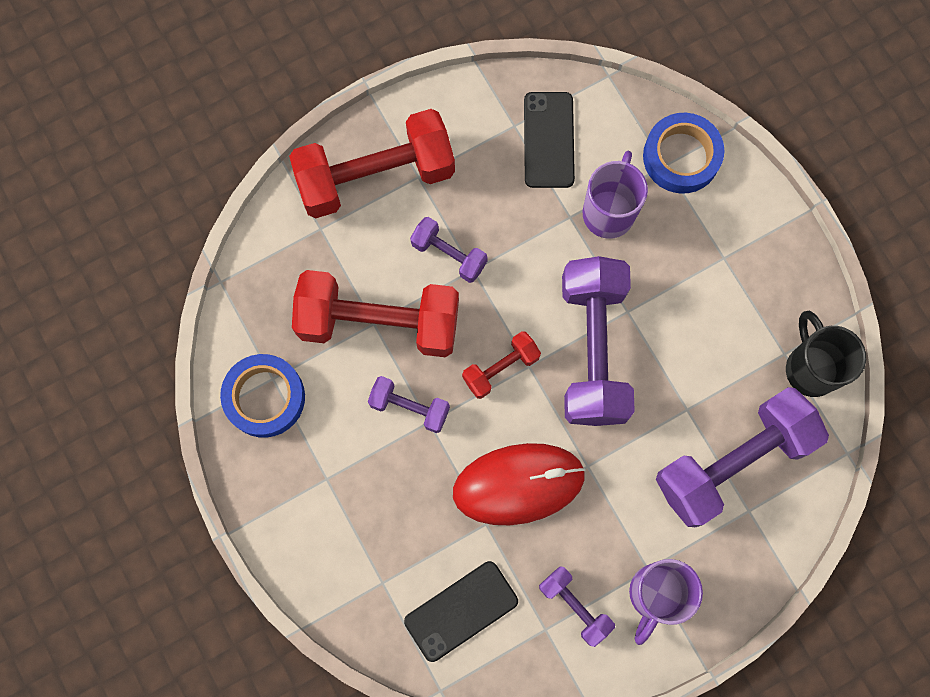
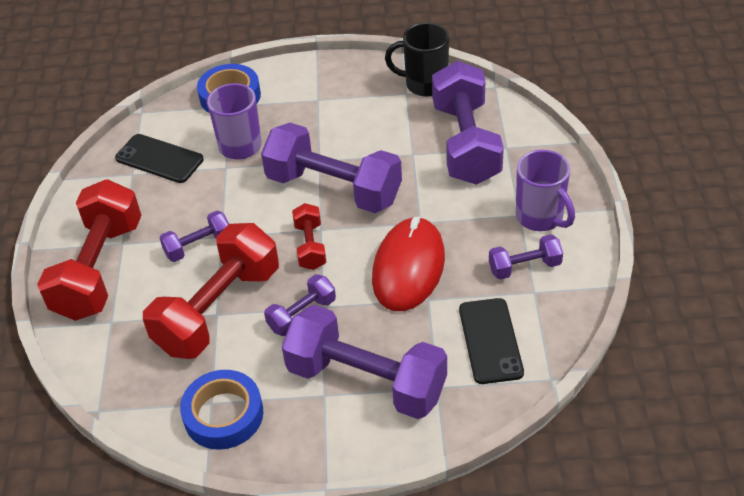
camera: 60 degrees left, 30 degrees down
none -> purple dumbbell [282,305,447,419]

